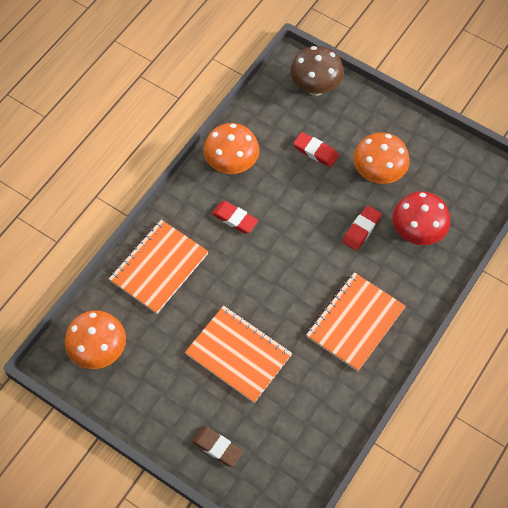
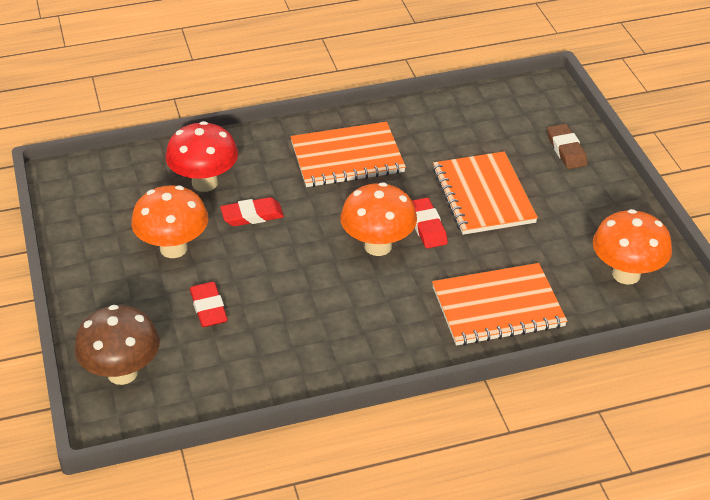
camera: 140 degrees left, 20 degrees down
orange mushroom [204,123,259,174] -> orange mushroom moved to [341,182,417,256]
red eraser [212,201,258,234] -> red eraser moved to [412,198,448,248]

